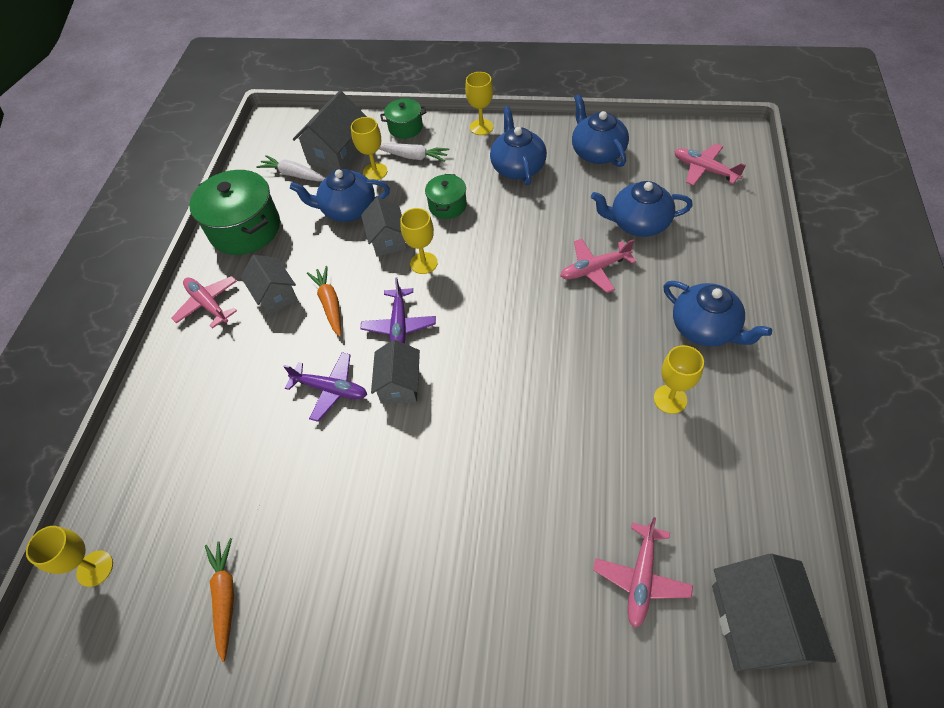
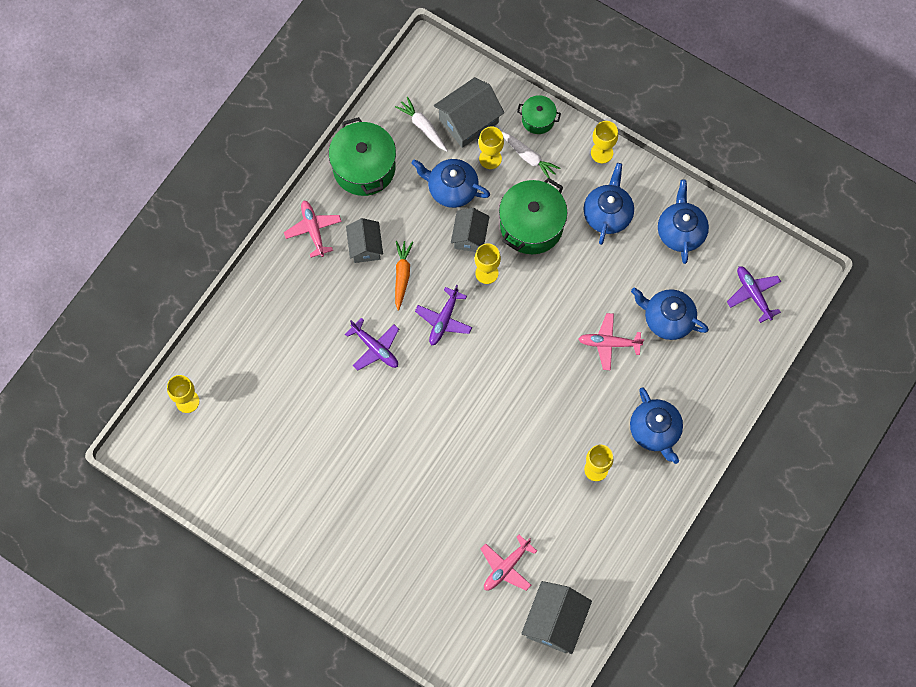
camera: 20 degrees right, 15 degrees up
orange carrot [205,538,234,662] -> none
grey house [371,339,420,404] -> none
green pot [425,174,467,219] -> green pot [499,178,567,254], size x1.88
pink plane [674,144,746,186] -> purple plane [727,266,781,323]

